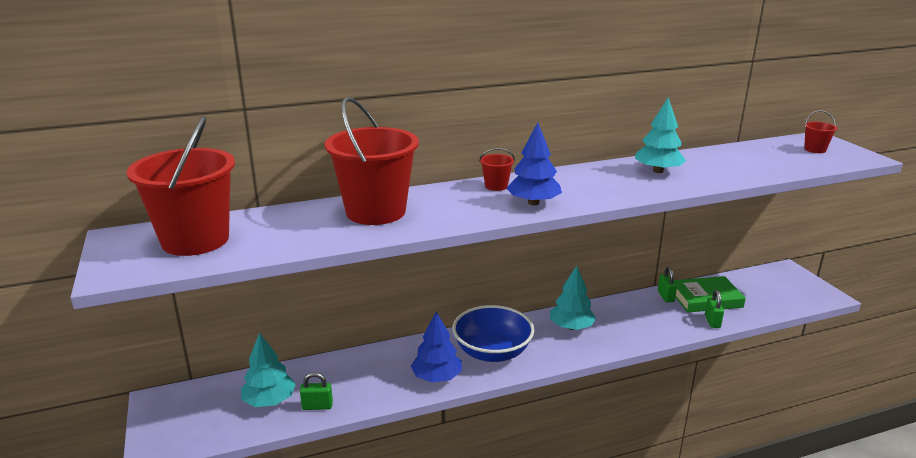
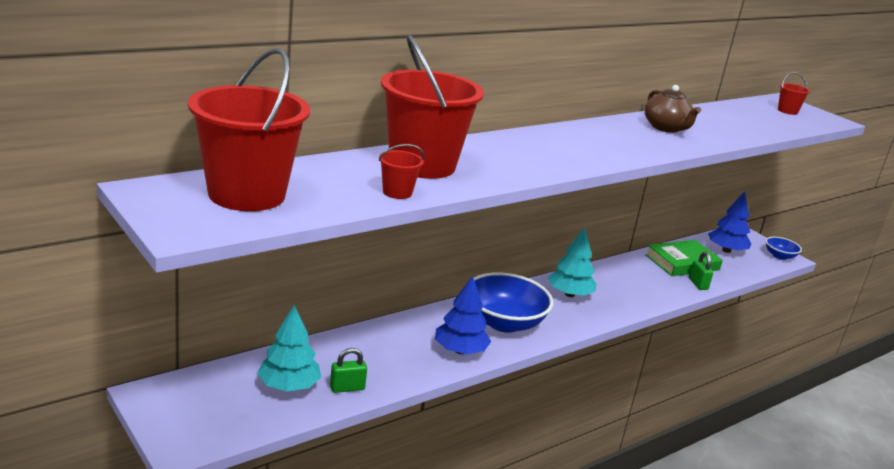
camera: 20 degrees left, 0 degrees up
red bucket [479,148,515,191] -> red bucket moved to [379,144,424,199]
blue tree [506,122,562,205] -> blue tree moved to [708,192,751,253]
turquoise tree [635,98,686,173] -> brown teapot [645,85,701,133]
green padlock [658,267,677,302] -> none
none -> blue bowl [766,237,802,260]

